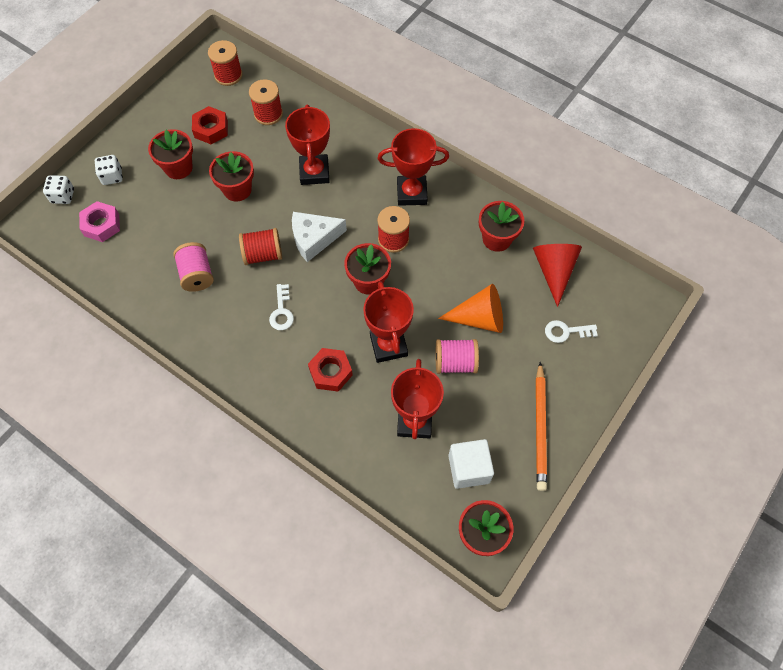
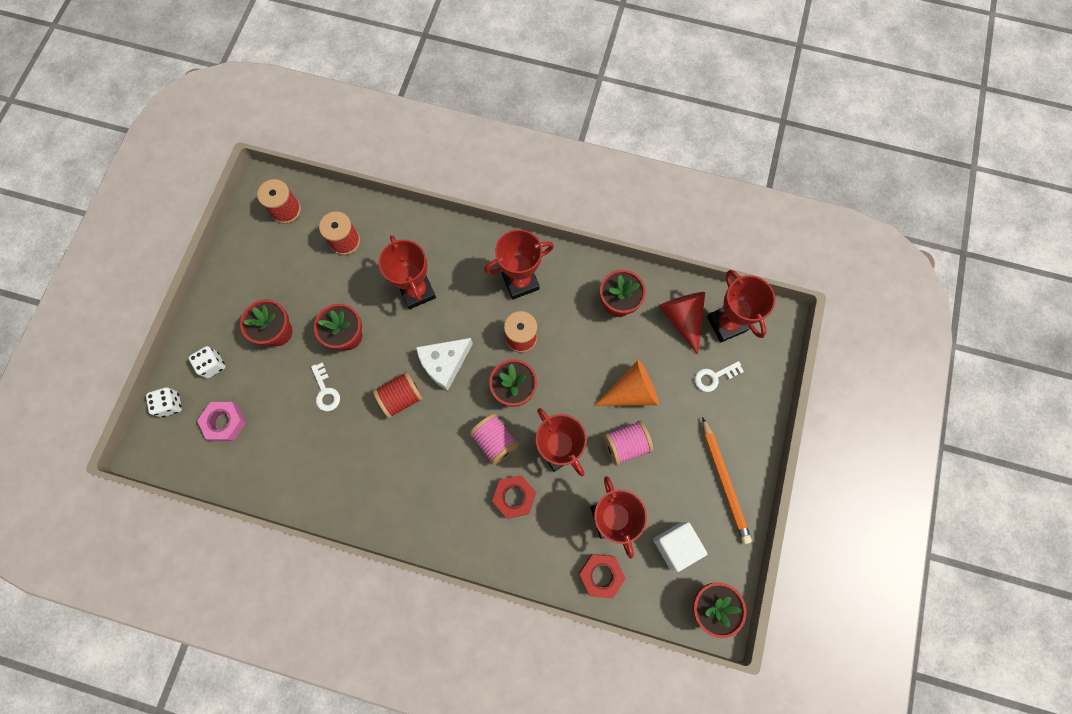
camera: 20 degrees left, 10 degrees up
pink spool [173,242,214,292] -> pink spool moved to [469,413,519,465]
red nut [192,106,228,144] -> red nut moved to [579,554,626,599]
white key [269,284,294,330] -> white key moved to [311,363,340,411]
none -> red trophy [707,270,775,342]

